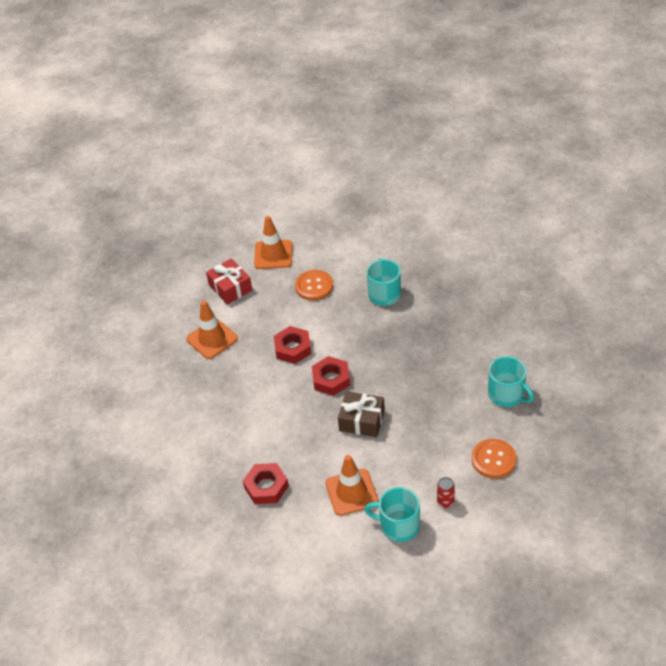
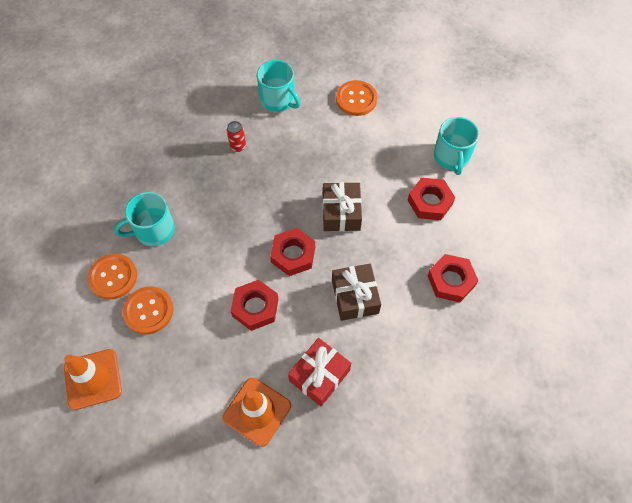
camera: 110 degrees left, 15 degrees up
red gift [206,258,252,305] -> red gift moved to [288,338,351,406]
orange traffic cone [325,455,379,516] -> red nut [408,178,455,220]
red can [437,477,455,508] -> red can moved to [227,121,246,152]
turquoise mug [488,356,534,407] -> turquoise mug turned 105 degrees clockwise [257,60,301,112]
none -> orange button [87,253,137,300]
none -> brown gift [332,264,381,321]

